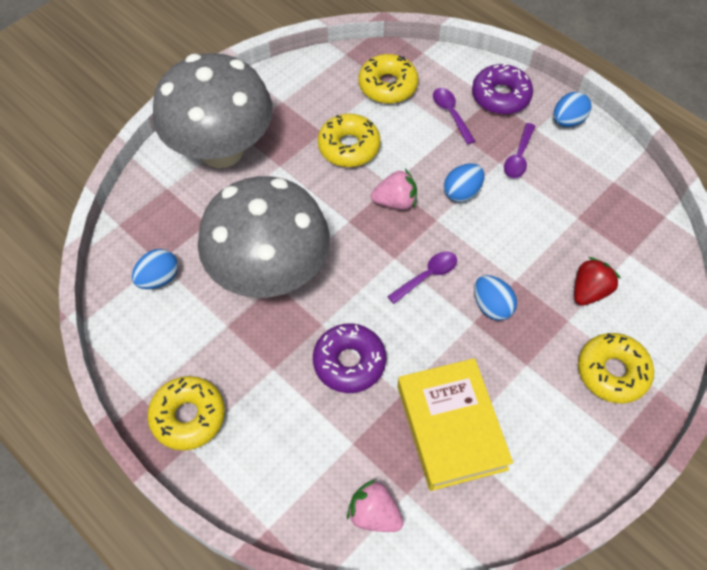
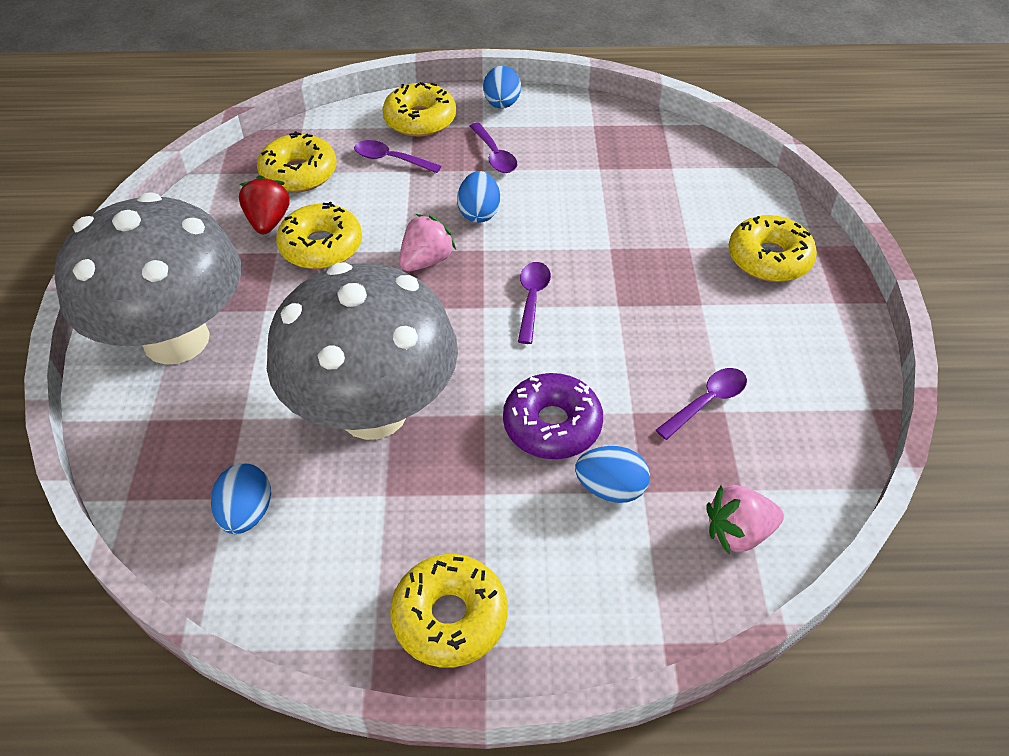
camera: 45 degrees left, 10 degrees down
yellow book [397,358,513,491] -> purple spoon [656,368,747,440]
purple donut [472,63,533,115] -> yellow donut [382,82,456,137]
blue egg [474,275,517,321] -> blue egg moved to [575,446,650,503]
red strawberry [574,257,621,306] -> red strawberry moved to [239,175,290,234]

